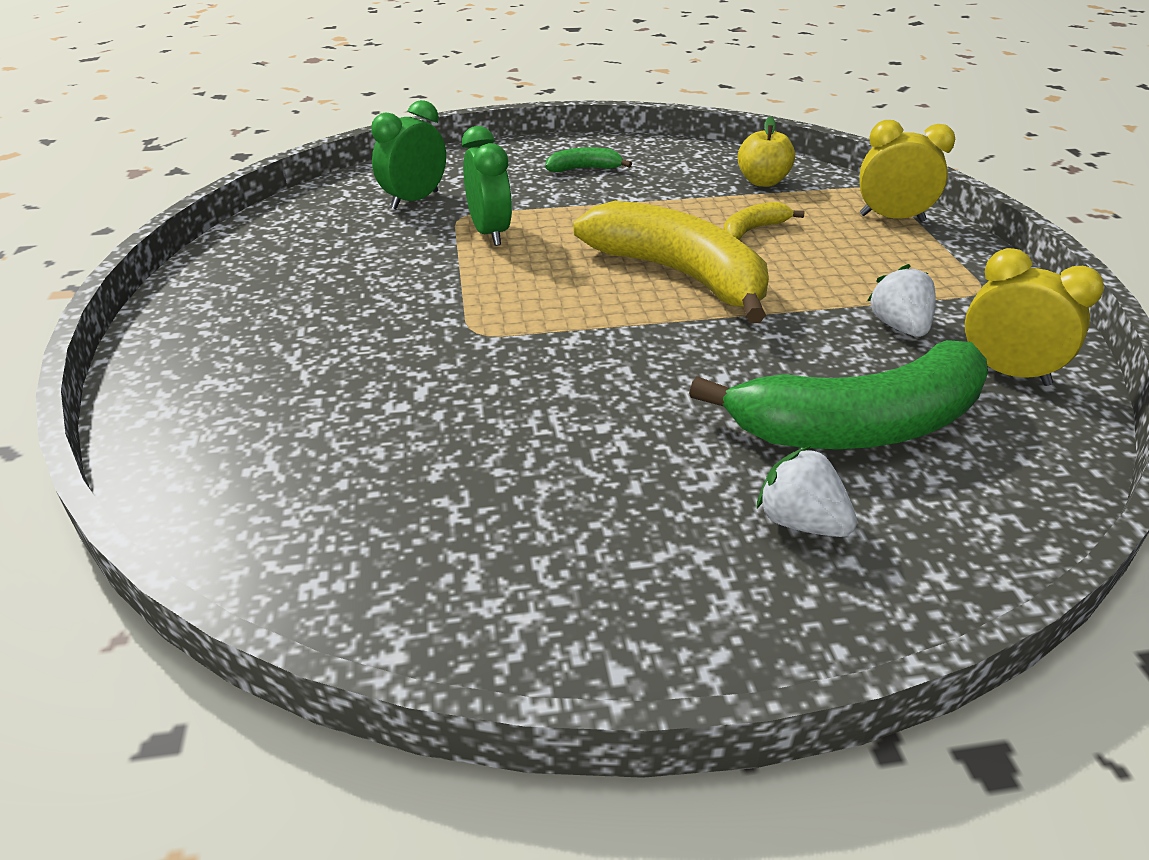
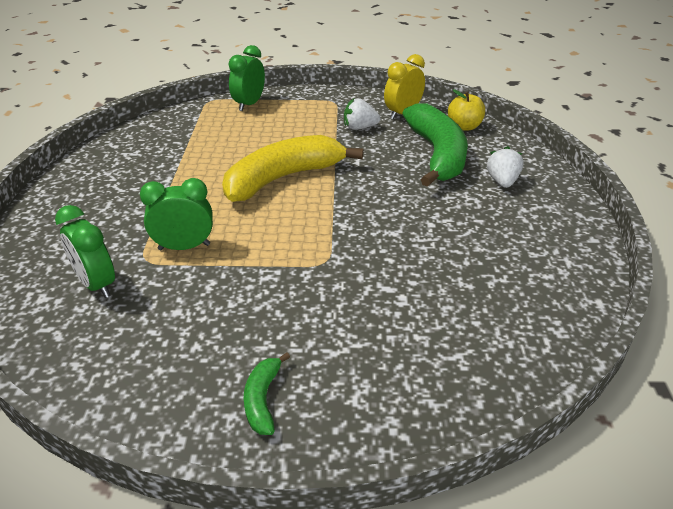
camera: 80 degrees left, 0 degrees up
green banana [545,147,632,172] -> green banana moved to [244,352,290,435]
yellow banana [724,202,805,240] -> none
yellow apple [737,116,795,187] -> yellow apple moved to [448,89,485,131]
white strawberry [757,446,857,537] -> white strawberry turned 135 degrees clockwise [487,146,524,188]
yellow clock [859,120,955,222] -> green clock [229,45,265,111]

